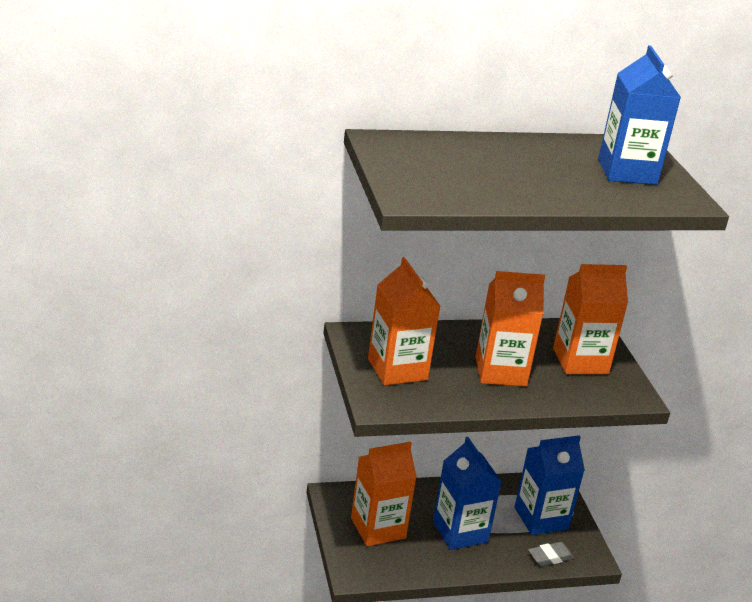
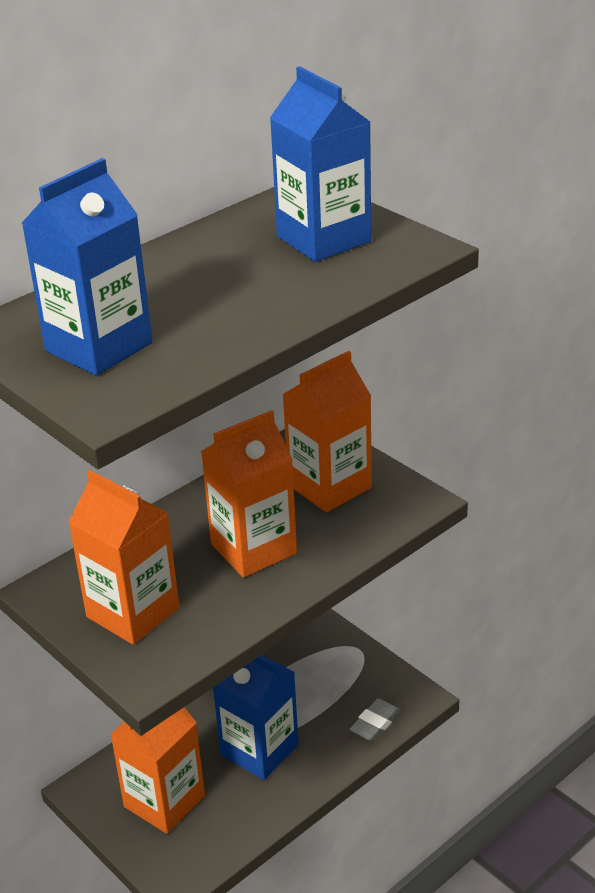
camera: 25 degrees left, 5 degrees up
blue carton [515,435,585,535] -> blue carton moved to [22,158,153,376]

